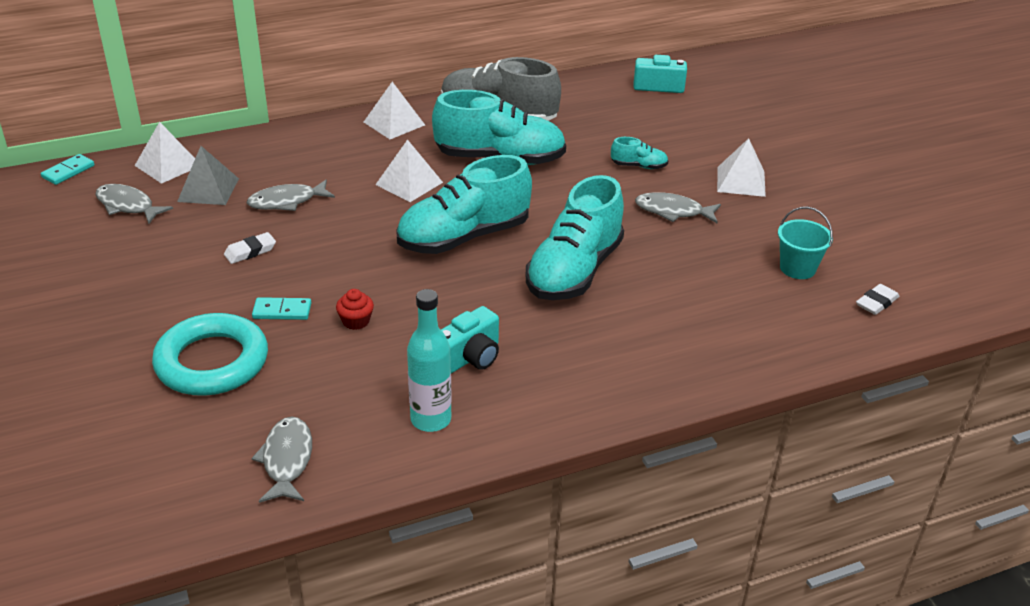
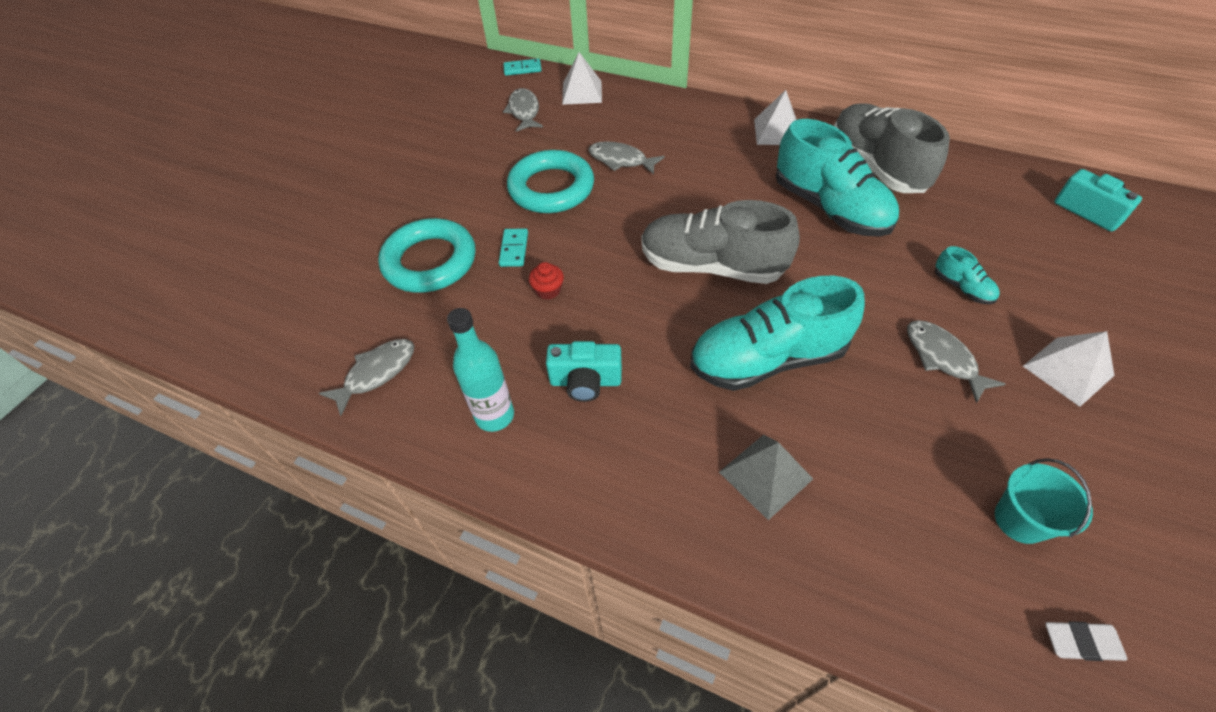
camera: 50 degrees right, 15 degrees up
grey pyramid [177,146,239,205] -> grey pyramid moved to [719,435,813,520]
white eraser [224,232,276,264] -> turquoise ring [507,150,594,213]
turquoise domino [252,297,311,320] -> turquoise domino turned 45 degrees clockwise [499,228,528,267]
white pyramid [375,139,443,202] -> none
turquoise shoe [396,155,532,254] -> grey shoe [642,200,800,284]

